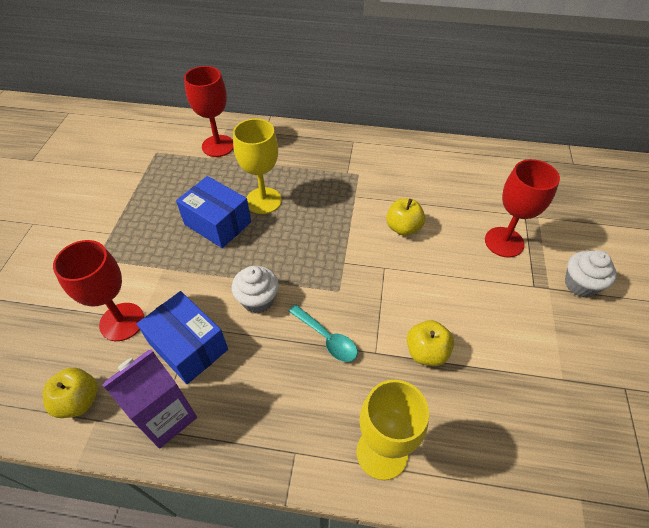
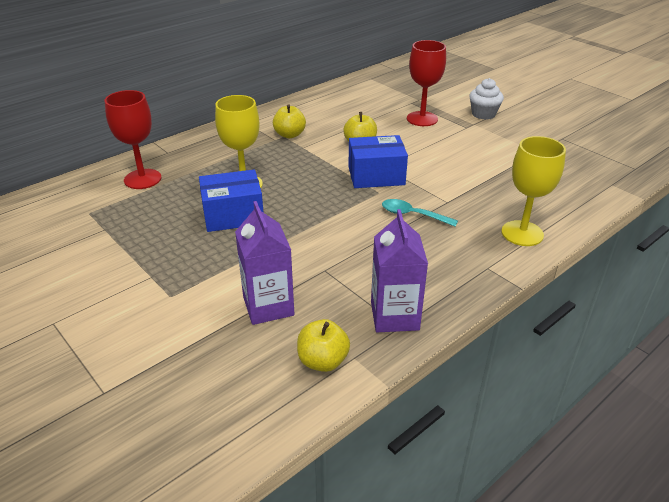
camera: 50 degrees left, 15 degrees down
red goblet [53,240,144,341] -> purple carton [235,201,294,325]
blue box [137,291,228,384] -> blue box moved to [348,135,408,188]
white cupcake [232,266,279,313] -> none
turquoise spoon [288,305,358,362] -> turquoise spoon turned 150 degrees counterclockwise [382,199,458,227]
yellow apple [407,320,454,366] -> yellow apple moved to [273,104,306,138]

